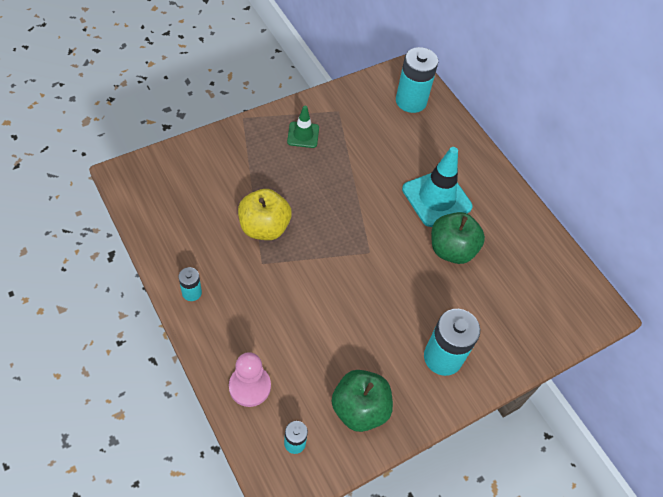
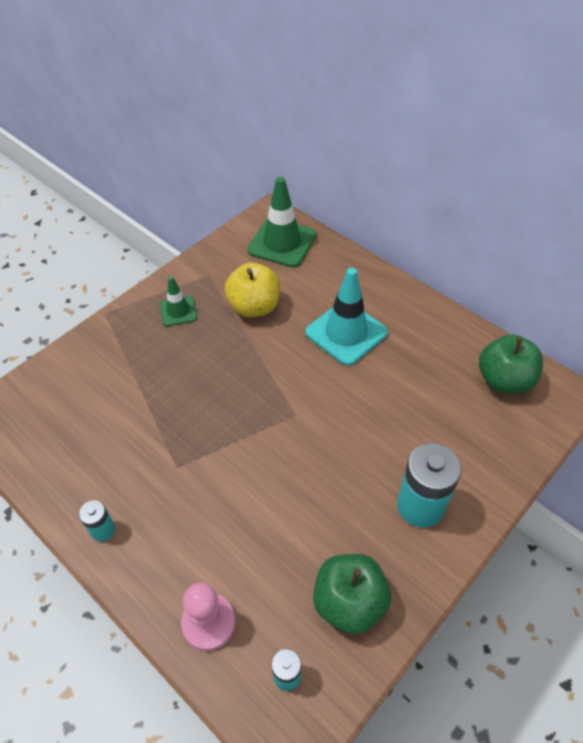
camera: 10 degrees left, 5 degrees down
yellow apple [238,189,292,240] -> yellow apple moved to [225,263,280,317]
turquoise battery [396,47,438,113] -> green traffic cone [247,177,316,267]
green apple [431,212,485,264] -> green apple moved to [479,334,543,394]

